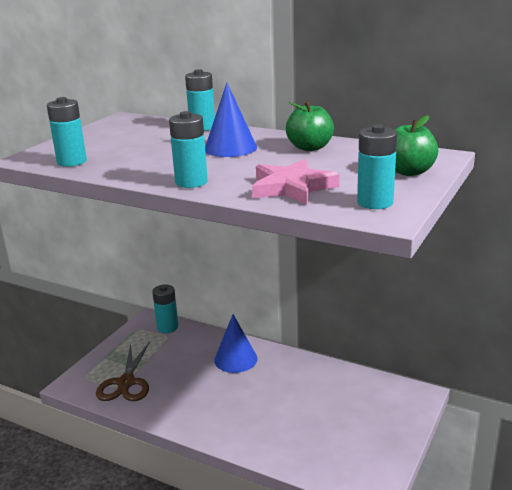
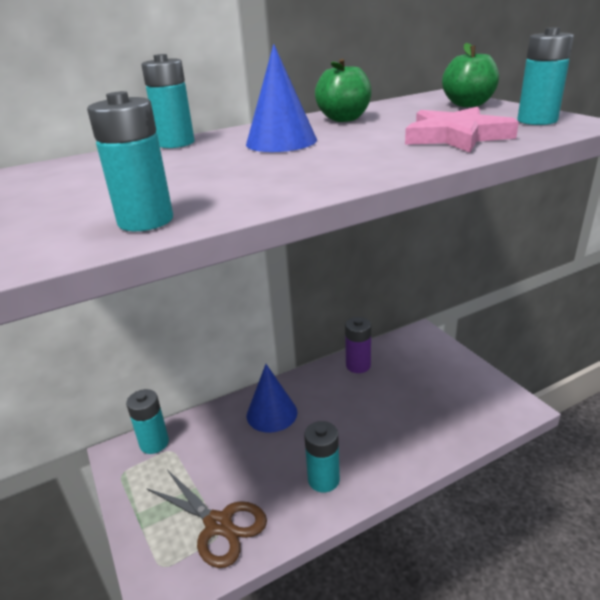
camera: 55 degrees left, 5 degrees up
turquoise battery [169,111,208,188] -> turquoise battery moved to [304,421,340,492]
none -> purple battery [345,317,371,373]

